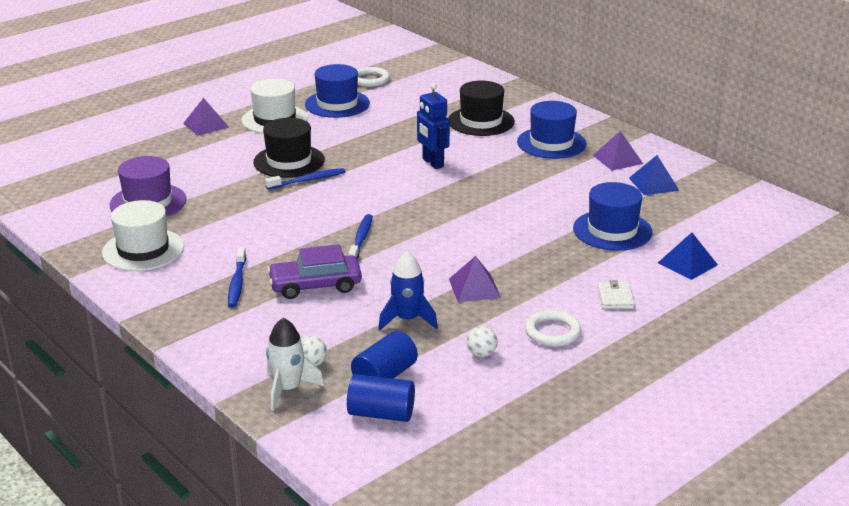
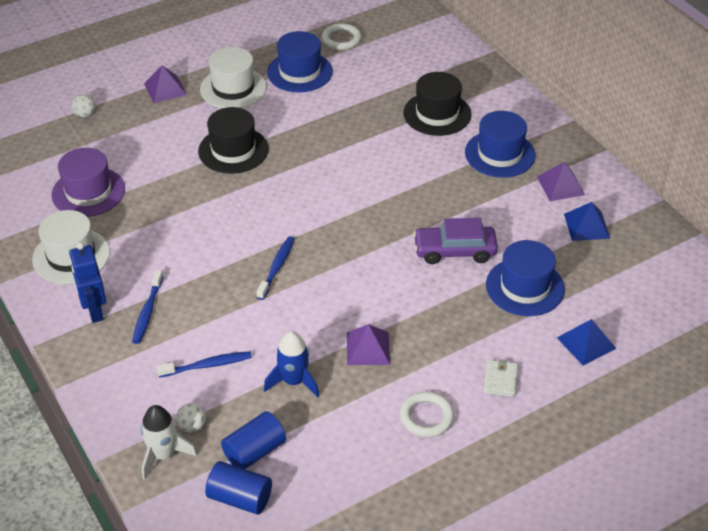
camera: 10 degrees right, 15 degrees up
blue toothbrush [265,168,345,190] -> blue toothbrush moved to [157,351,252,377]
purple car [267,244,362,299] -> purple car moved to [413,218,498,264]
blue robot [417,83,450,169] -> blue robot moved to [69,242,106,323]
white ball [467,326,498,357] -> white ball moved to [72,94,95,117]

